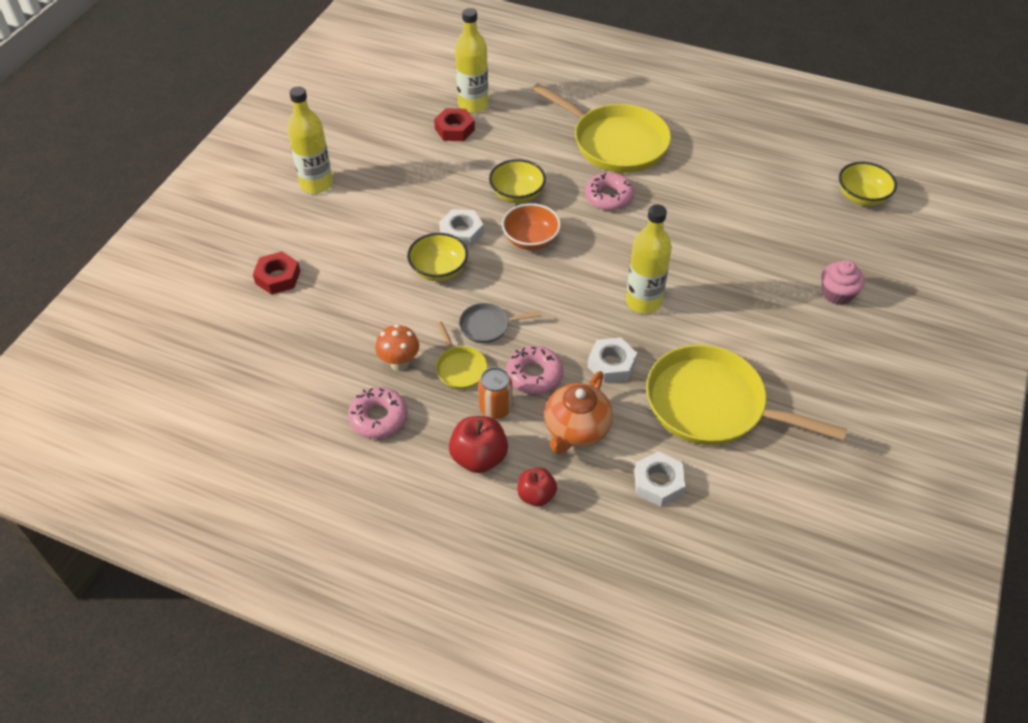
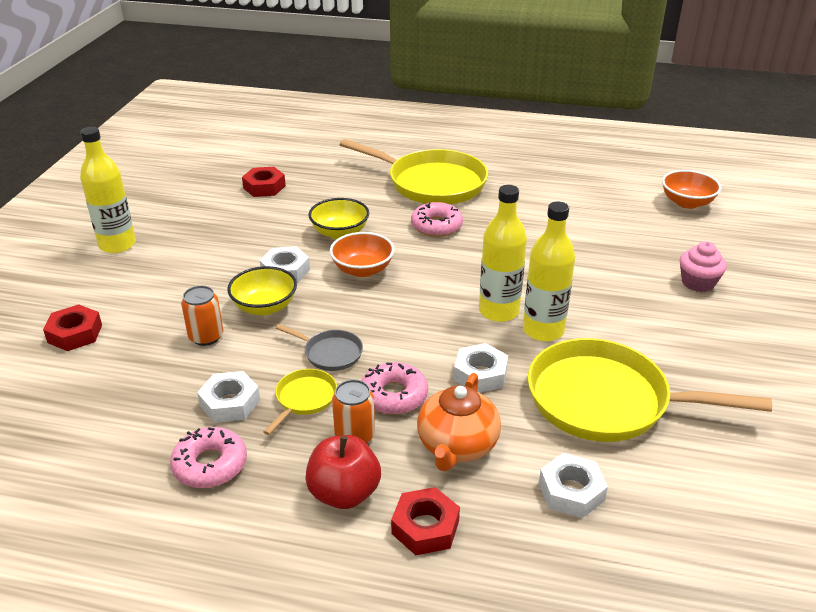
camera: 10 degrees left, 15 degrees down
orange mushroom [375,324,419,371] -> white nut [197,371,260,423]
yellow pan [436,322,487,389] -> yellow pan turned 120 degrees counterclockwise [263,369,337,435]
yellow bottle [455,8,488,113] -> yellow bottle moved to [523,201,575,342]
grey pan [459,303,542,343] -> grey pan turned 135 degrees counterclockwise [276,324,363,371]
red apple [518,468,557,506] -> red nut [391,487,460,555]
yellow bowl [839,162,897,206] -> orange bowl [662,170,721,209]
none -> orange can [181,285,223,346]

